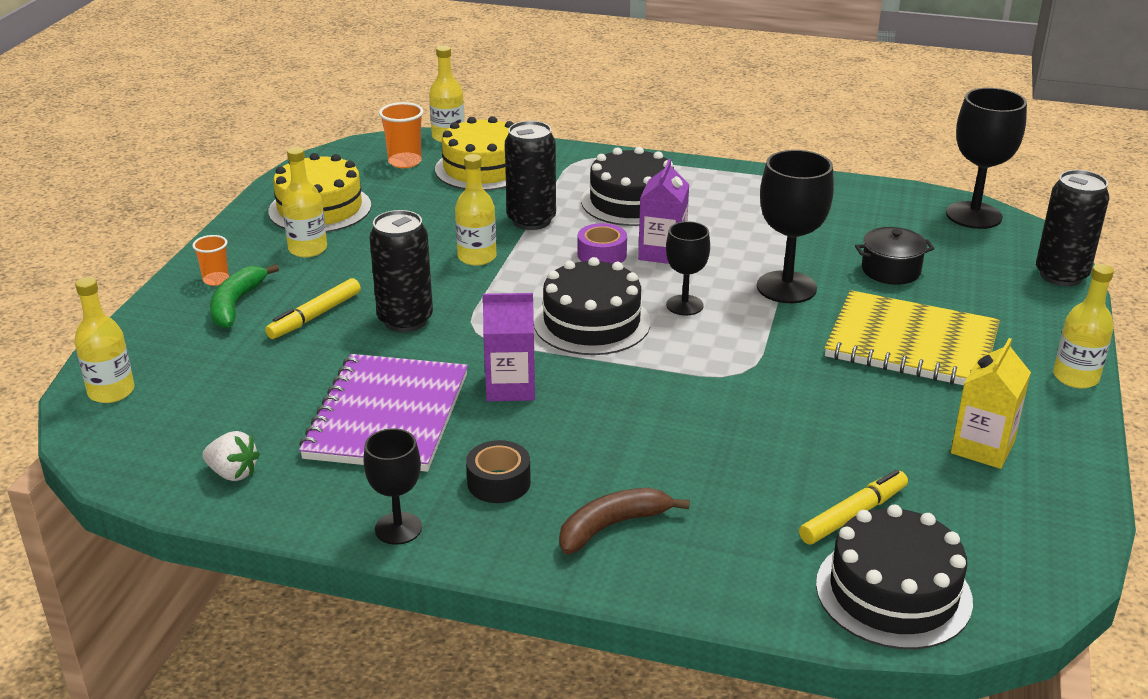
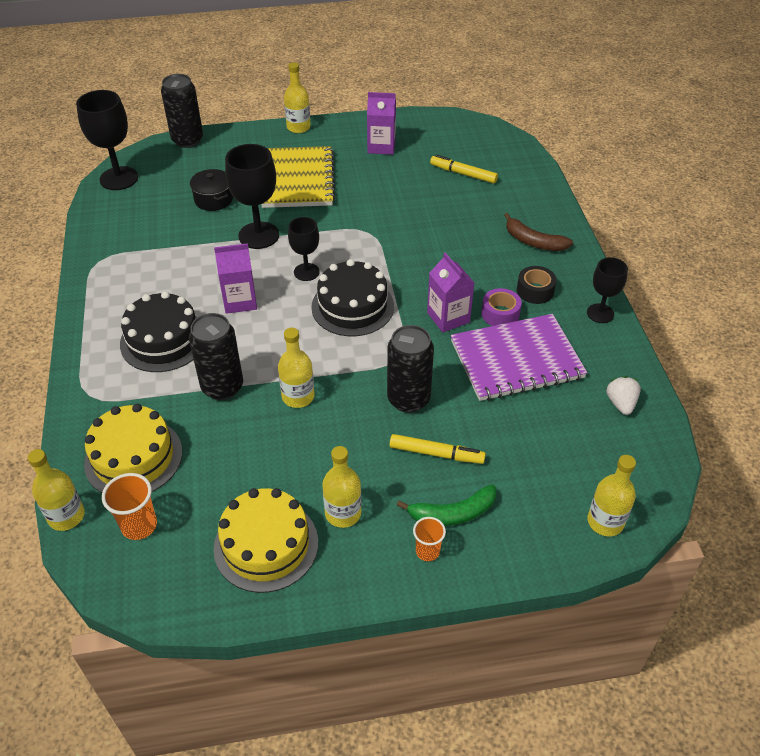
camera: 115 degrees left, 15 degrees up
purple tape [578,223,627,264] -> purple tape moved to [481,288,522,326]
black cake [816,505,973,649] -> none
yellow carton [951,338,1031,469] -> purple carton [367,92,396,155]

